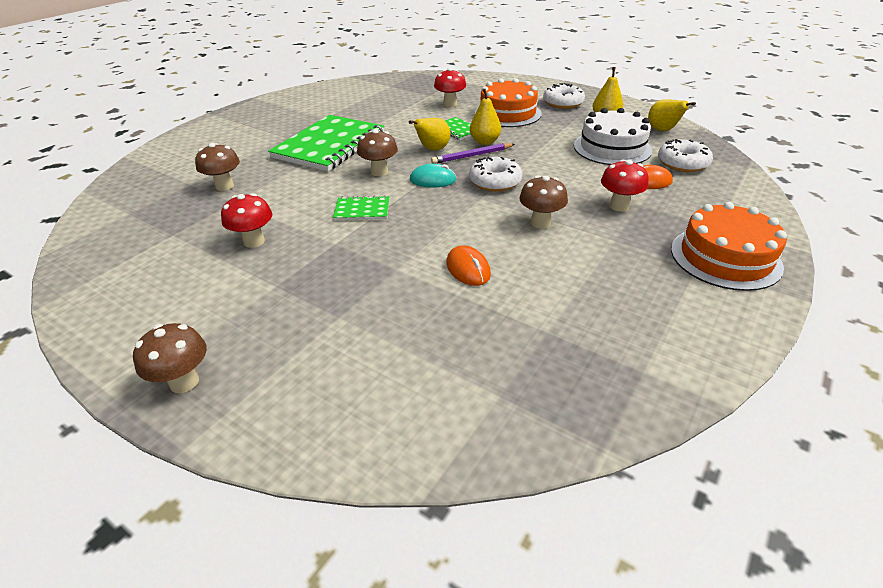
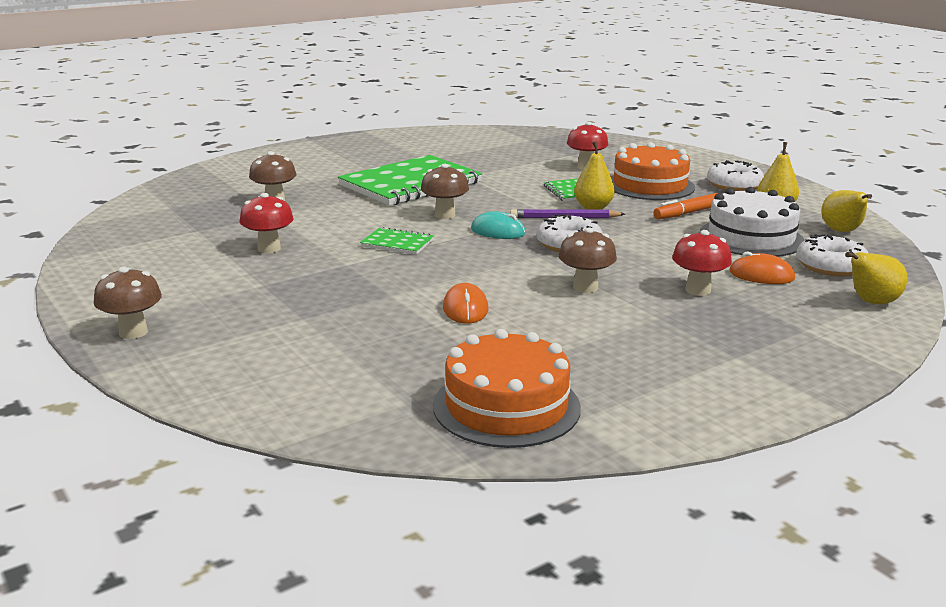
camera: 20 degrees right, 15 degrees down
yellow pear [409,118,450,151] -> yellow pear moved to [845,252,908,305]
orange cake [671,202,787,291] -> orange cake moved to [433,329,581,448]
none -> orange marker [653,193,718,219]

